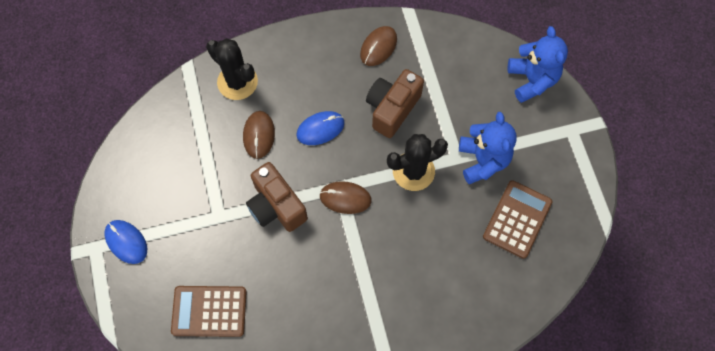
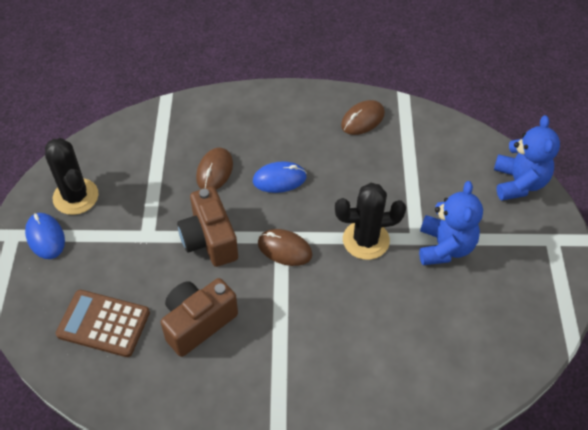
camera: 15 degrees right, 15 degrees down
black cactus [206,38,258,100] -> black cactus moved to [45,138,99,215]
brown camera [366,69,424,138] -> brown camera moved to [160,278,238,357]
brown calculator [483,180,552,259] -> none

